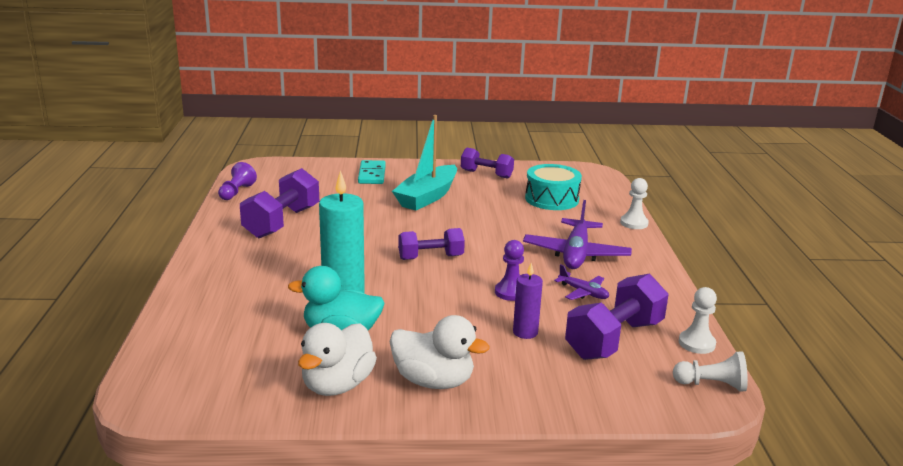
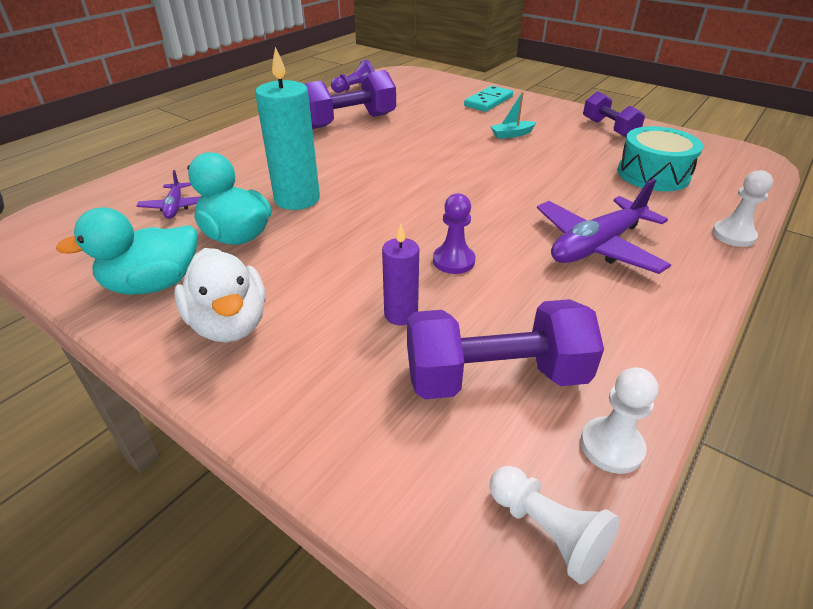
camera: 40 degrees right, 15 degrees up
white duck [298,323,377,396] -> turquoise duck [56,207,197,295]
turquoise boat [392,115,457,210] -> turquoise boat [490,92,537,139], size x0.45
purple dumbbell [398,228,465,260] -> none
purple plane [554,264,609,300] -> purple plane moved to [137,170,201,219]

